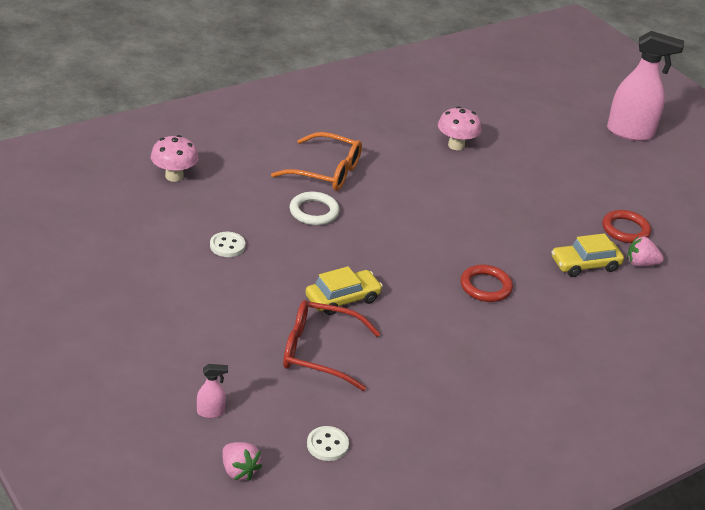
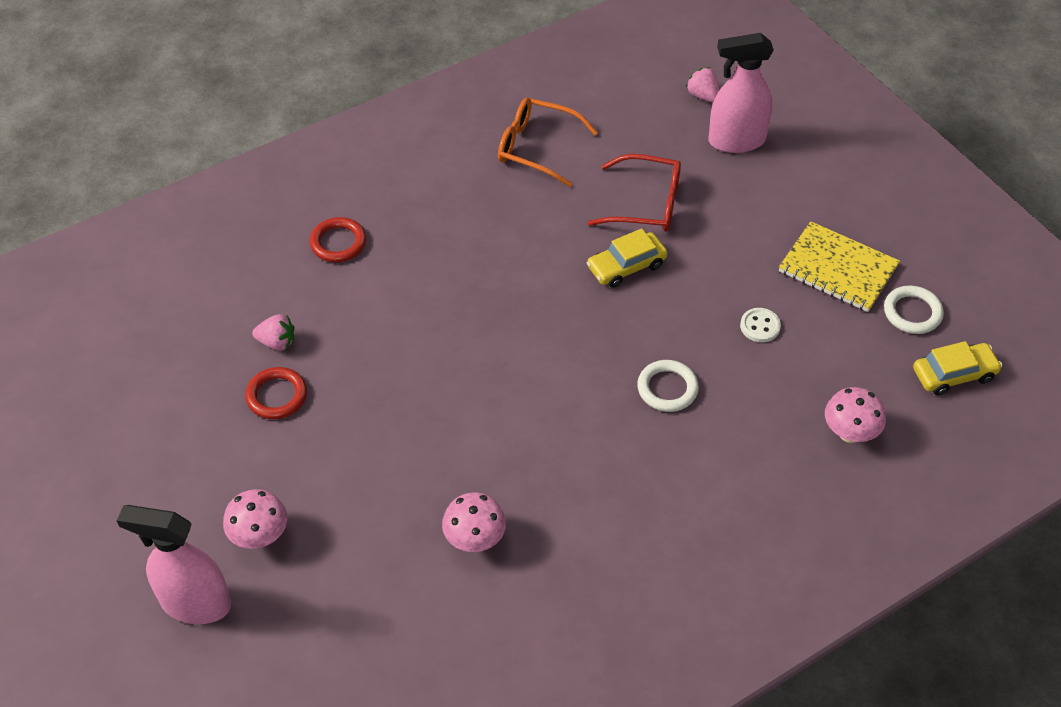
camera: 175 degrees left, 15 degrees up
pink spray bottle [197,364,228,418] -> pink spray bottle [709,33,774,153], size x2.42
orange glasses [271,132,362,191] -> orange glasses moved to [498,98,598,187]
white button [307,426,349,461] -> none
red ring [460,265,513,302] -> red ring moved to [310,217,366,262]
yellow car [551,233,624,277] -> yellow car moved to [913,341,1002,395]
none -> pink mushroom [223,489,287,549]
none -> yellow notebook [779,221,900,312]
none -> white ring [884,285,944,334]

